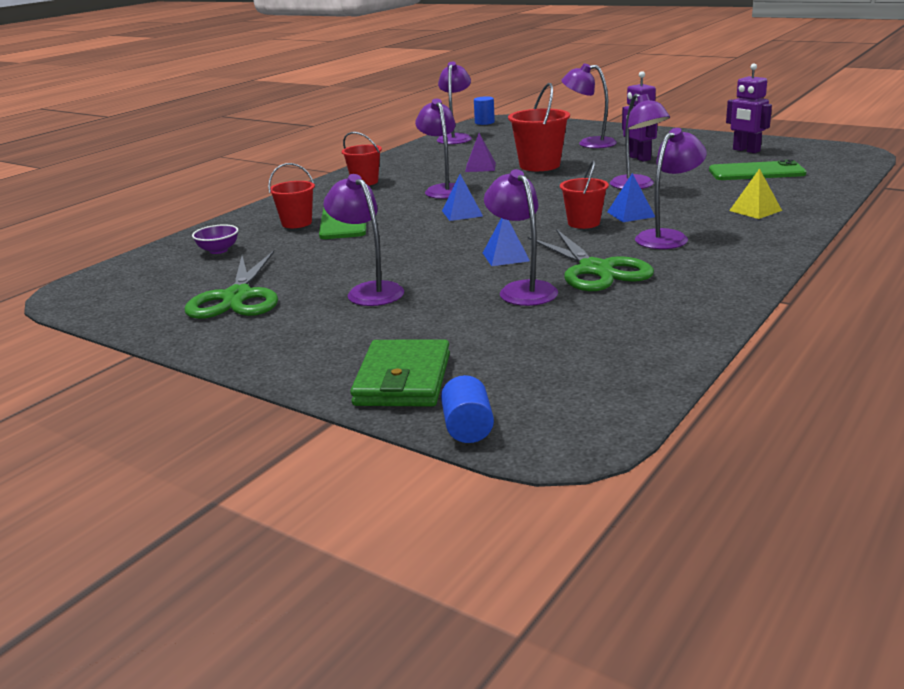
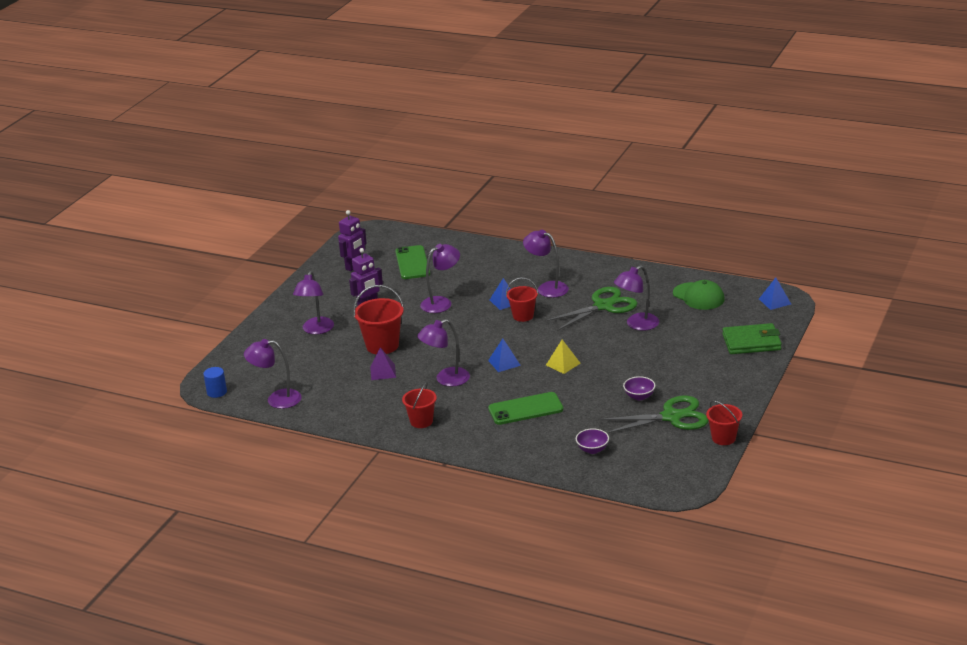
camera: 100 degrees left, 5 degrees up
red bucket [268,163,315,228] -> red bucket moved to [706,400,742,445]
purple lamp [324,174,404,306] -> none
blue cylinder [441,375,494,443] -> none
blue pyramid [483,218,530,266] -> blue pyramid moved to [759,278,791,310]
yellow pyramid [729,168,782,219] -> yellow pyramid moved to [546,340,581,374]
none -> purple bowl [623,376,655,400]
none -> green cap [673,280,725,310]

